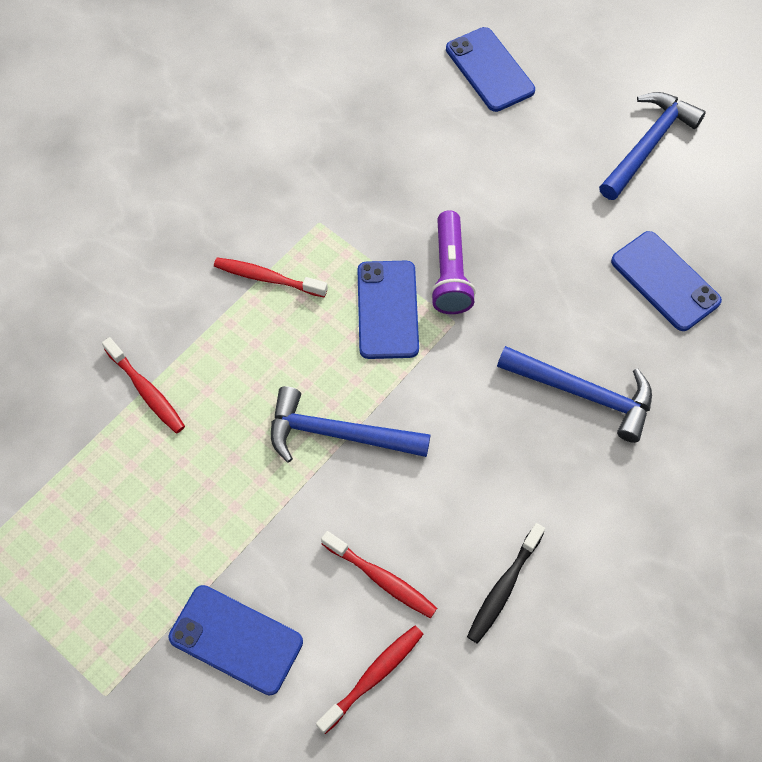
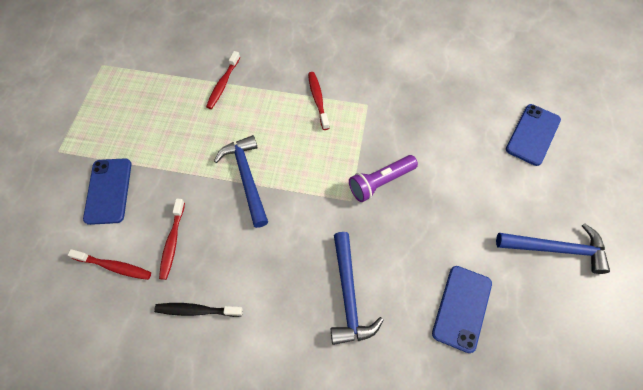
camera: 60 degrees right, 0 degrees up
blue phone [357,261,419,359] -> none

